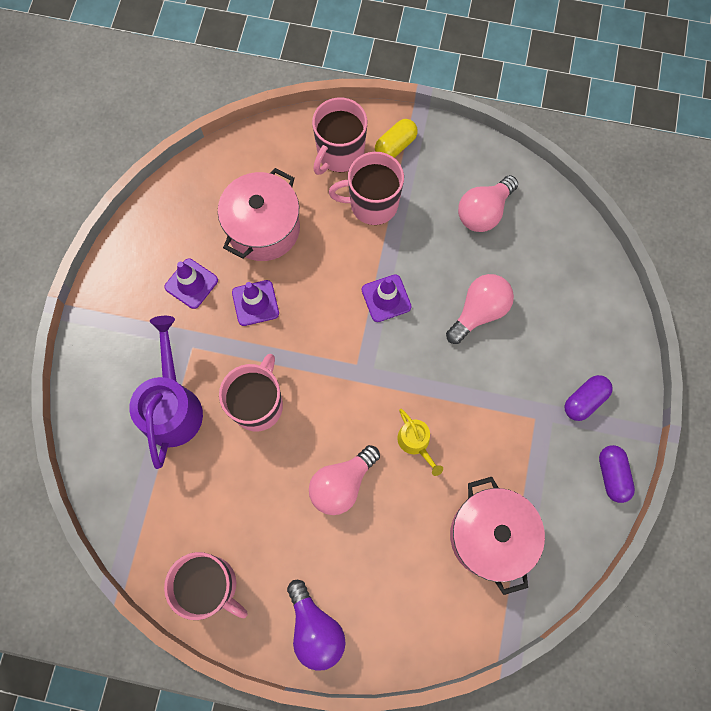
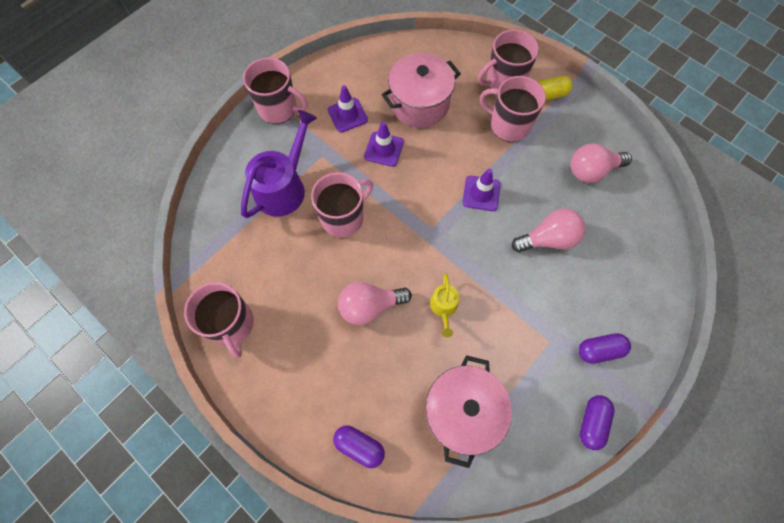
camera: 30 degrees right, 5 degrees down
purple light bulb [287,580,346,671] -> none
none -> pink mug [243,58,307,124]
none -> purple capsule [333,425,385,468]

